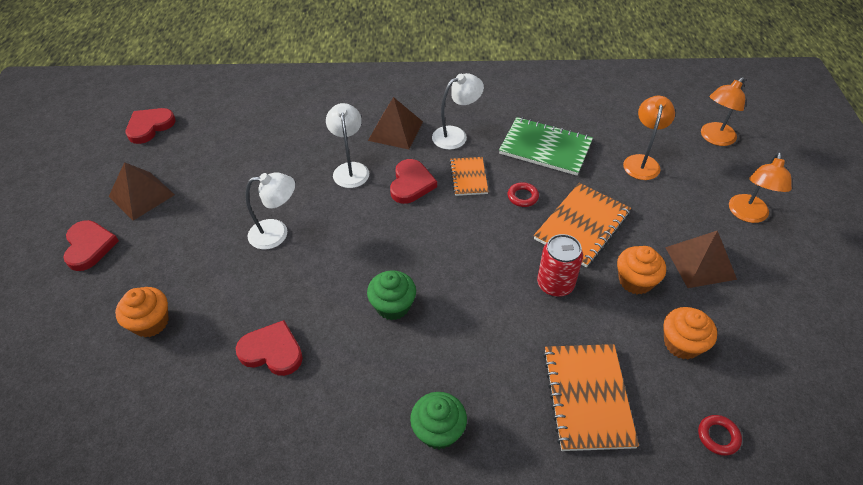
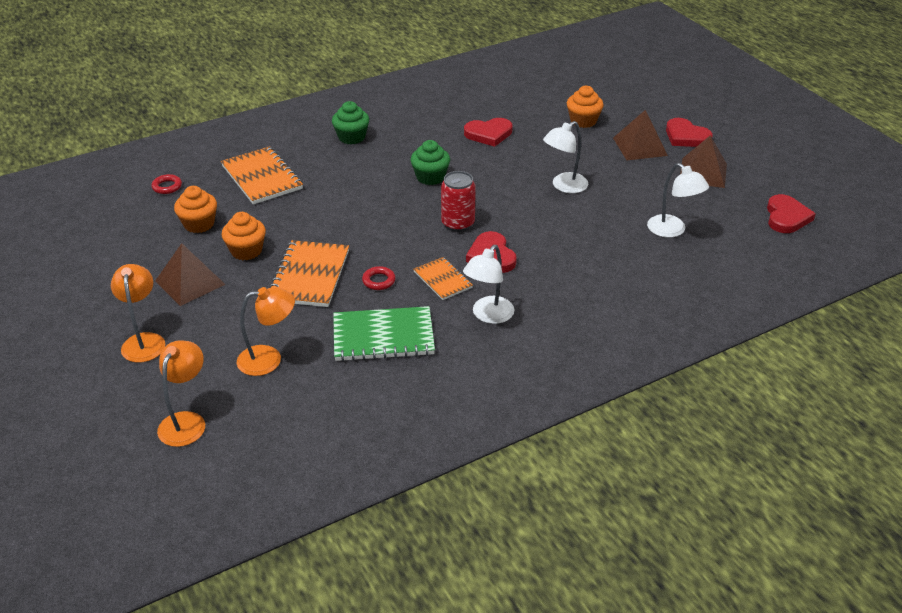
camera: 150 degrees right, 10 degrees down
white lamp [326,103,369,188] -> white lamp moved to [647,163,709,238]
brown pyramid [368,97,423,149] -> brown pyramid moved to [613,110,668,160]
red can [537,234,583,297] -> red can moved to [441,171,476,232]
orange lamp [623,96,675,180] -> orange lamp turned 90 degrees counterclockwise [237,287,295,376]

